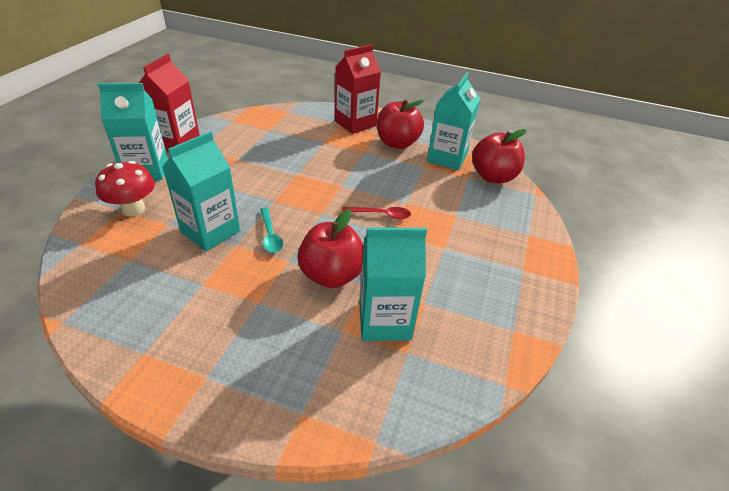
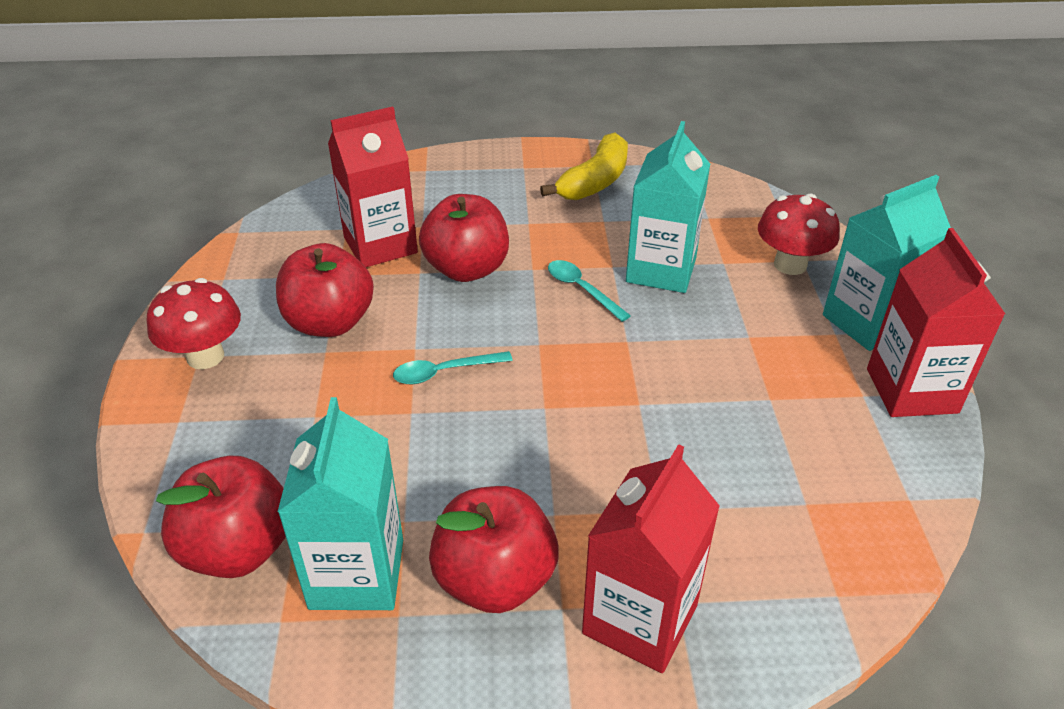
camera: 160 degrees right, 0 degrees up
red spoon [342,207,411,219] -> turquoise spoon [393,351,513,384]
turquoise carton [359,227,427,341] -> red carton [328,107,418,267]
none -> red mushroom [146,278,241,369]
none -> red apple [276,243,374,337]
none -> yellow banana [540,132,628,200]

